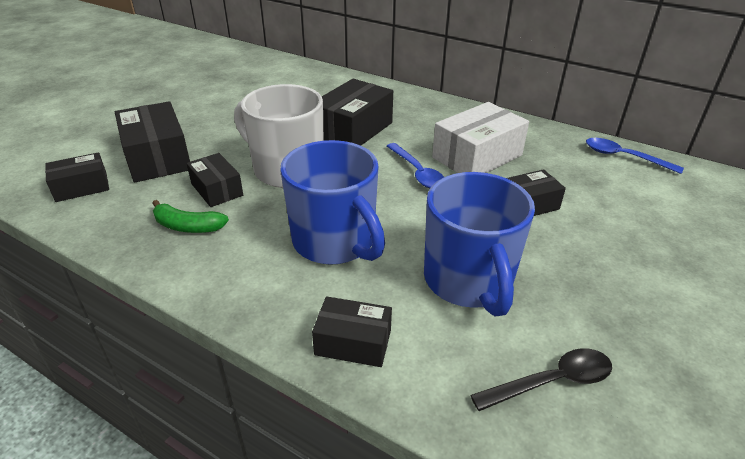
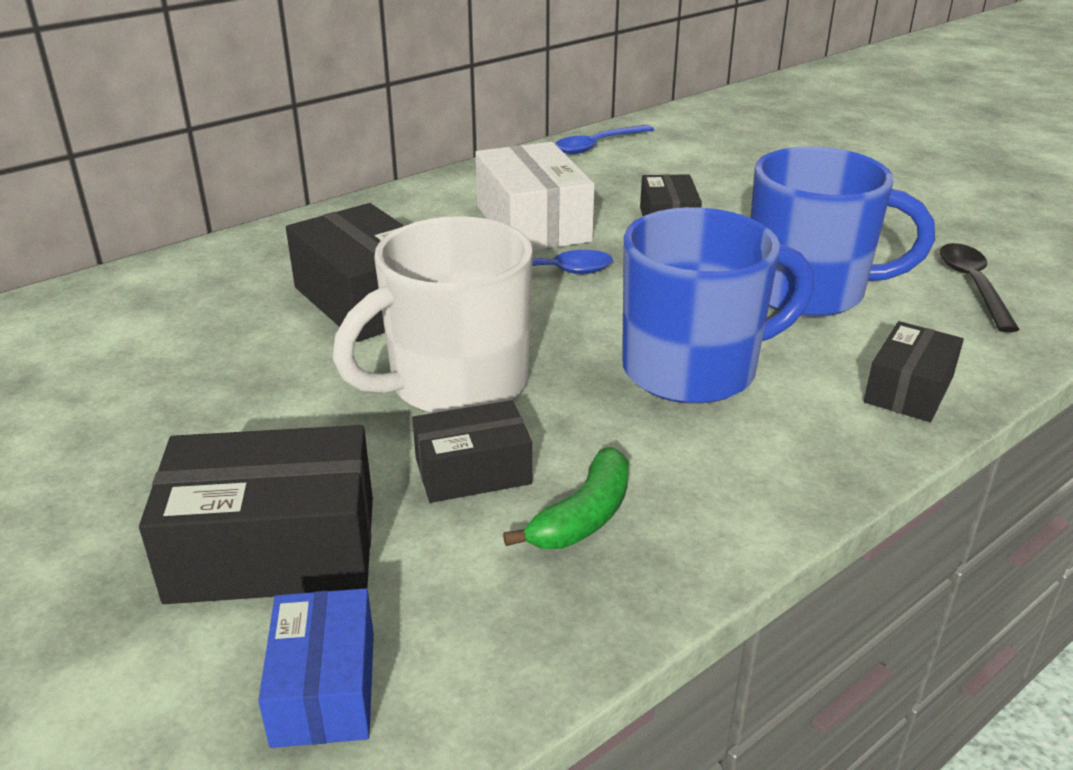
camera: 70 degrees left, 5 degrees down
black box [45,152,109,202] -> blue box [258,588,374,748]

